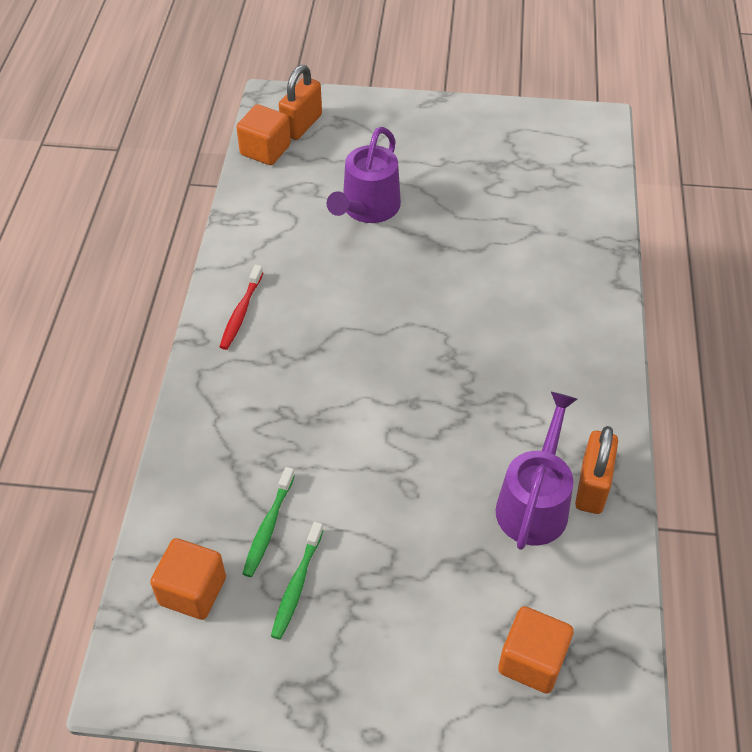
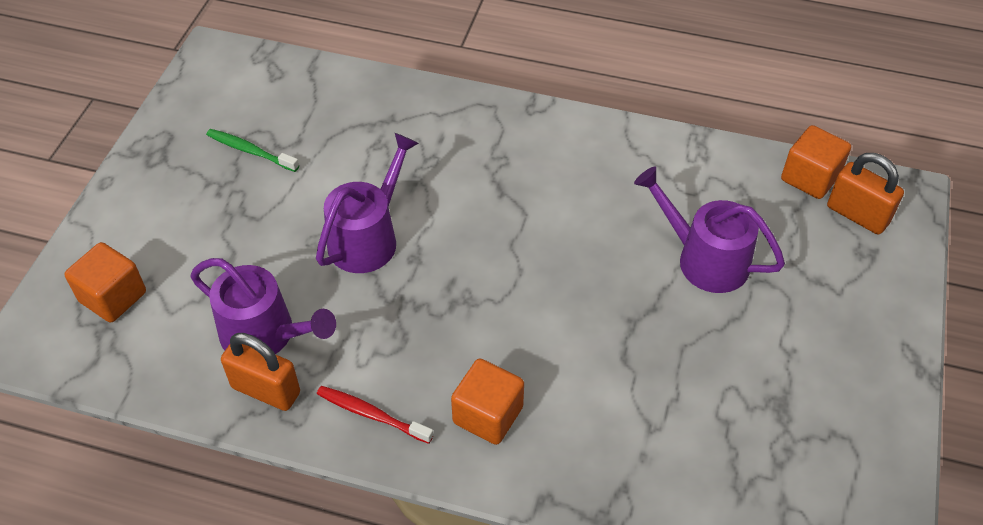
camera: 100 degrees right, 0 degrees up
orange cube [150,538,226,620] -> orange cube moved to [451,359,524,445]
red toothbrush [220,265,263,350] -> red toothbrush moved to [317,386,433,444]
green toothbrush [242,467,295,577] -> none
none -> purple watering can [316,133,419,273]

